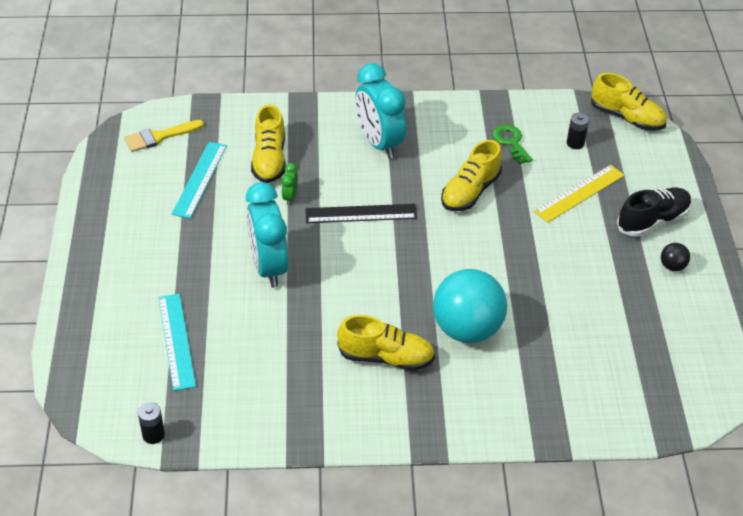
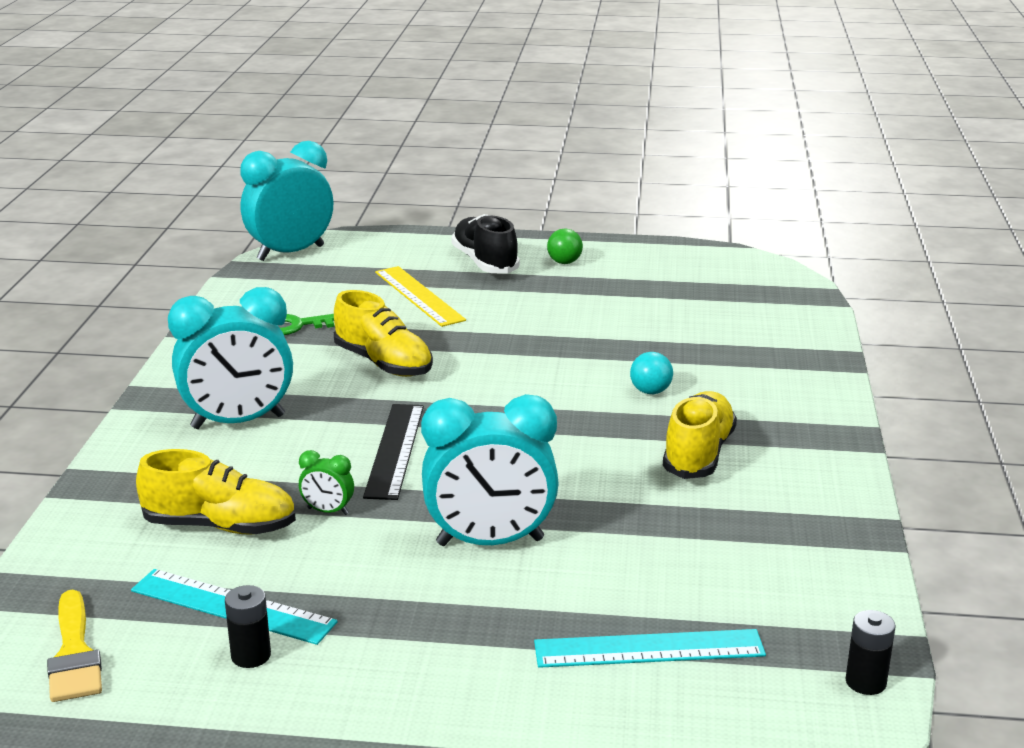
camera: 80 degrees left, 20 degrees down
turquoise ball [433,269,507,343] -> turquoise ball [630,352,673,394], size x0.41
black battery [567,113,589,149] -> black battery moved to [225,585,271,668]
yellow shoe [591,73,667,131] -> turquoise clock [241,141,333,261]
black ball [661,243,690,271] -> green ball [547,229,583,264]

